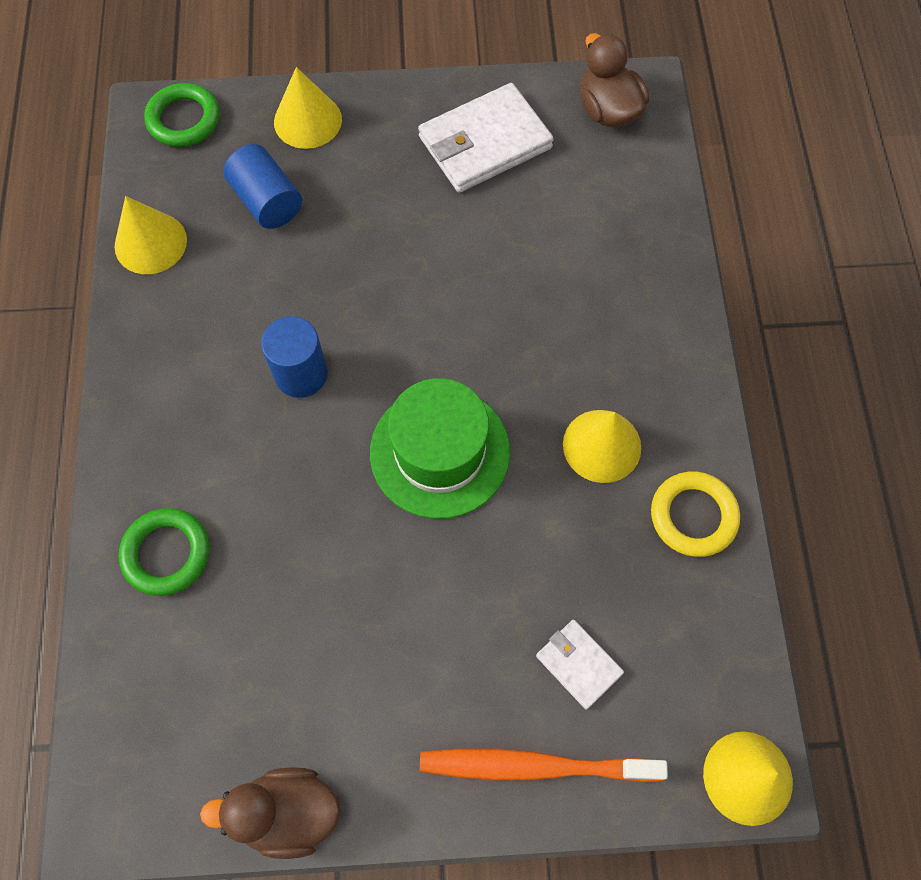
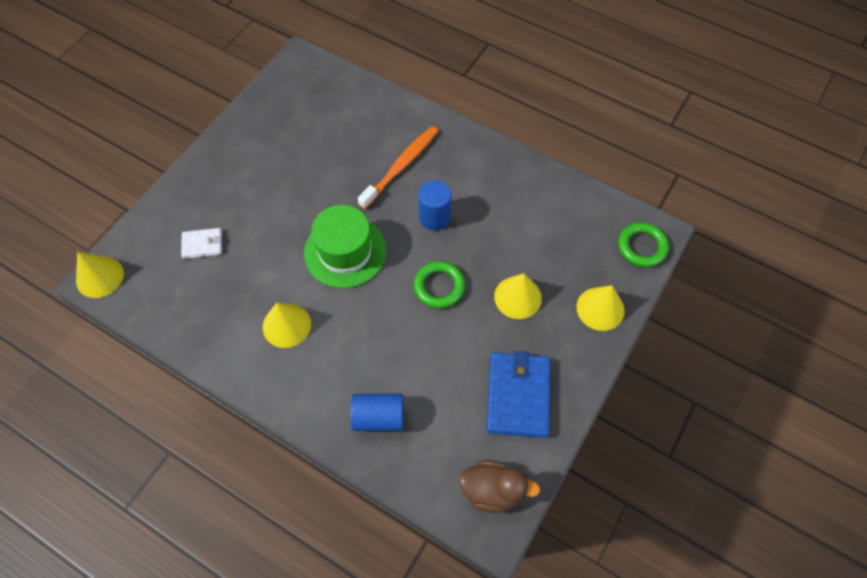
camera: 125 degrees right, 5 degrees down
yellow cone [115,196,187,274] -> yellow cone moved to [494,273,542,319]
green ring [119,508,210,596] -> green ring moved to [414,261,465,308]
brown duck [200,767,341,859] -> none
blue cylinder [223,144,302,229] -> blue cylinder moved to [350,393,404,431]
white wallet [418,83,554,193] -> blue wallet [486,351,550,438]
orange toothbrush [420,749,668,782] -> orange toothbrush moved to [357,126,438,209]
yellow ring [651,471,740,557] -> none

